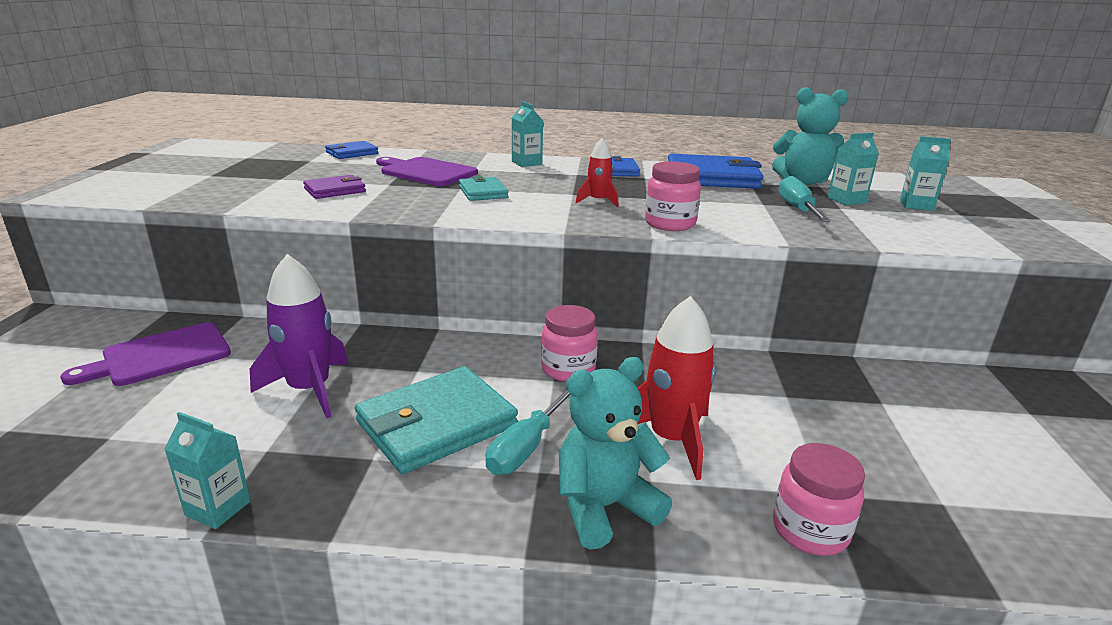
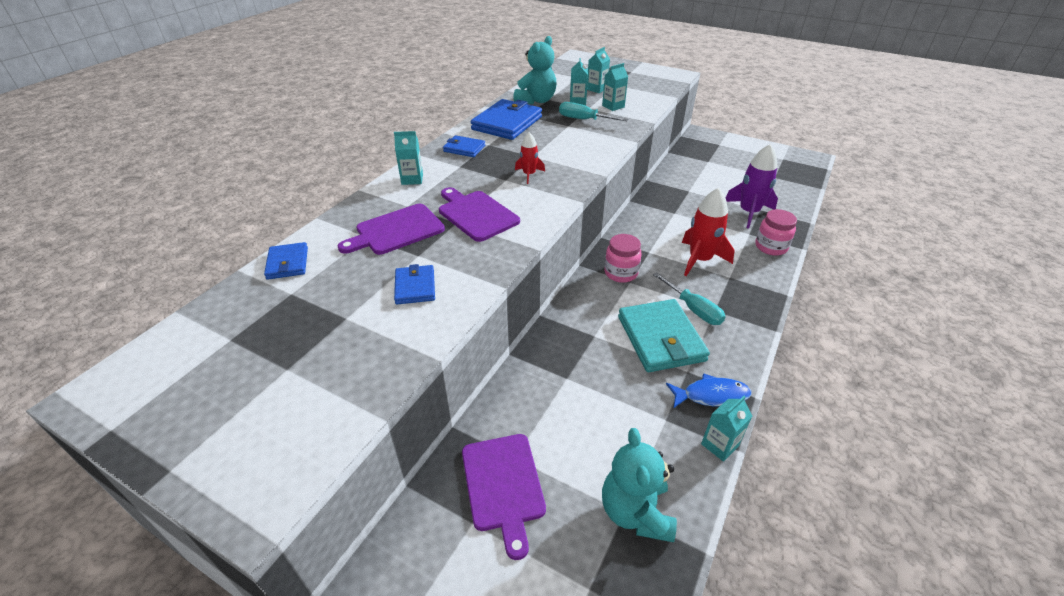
camera: 65 degrees left, 15 degrees up
purple rocket [250,254,348,418] -> purple rocket moved to [726,144,778,229]
purple wallet [303,175,366,199] -> blue wallet [394,264,435,304]
turquoise wallet [459,176,509,201] -> purple cutting board [439,187,520,242]
turquoise teddy bear [559,357,672,550] -> turquoise teddy bear moved to [602,428,677,542]
pink jar [645,161,701,231] -> none
none -> turquoise carton [602,63,628,111]
none -> blue fish [666,373,752,409]

